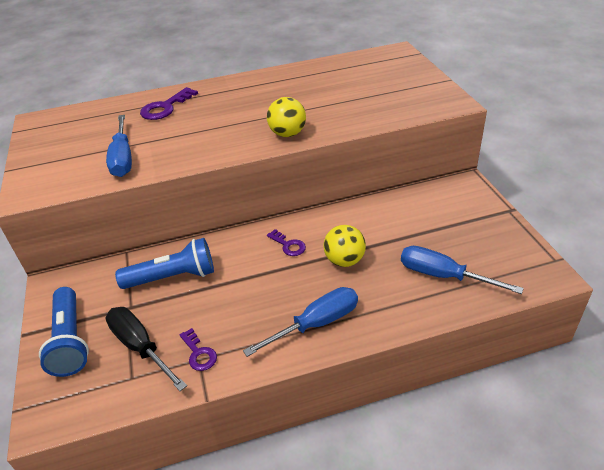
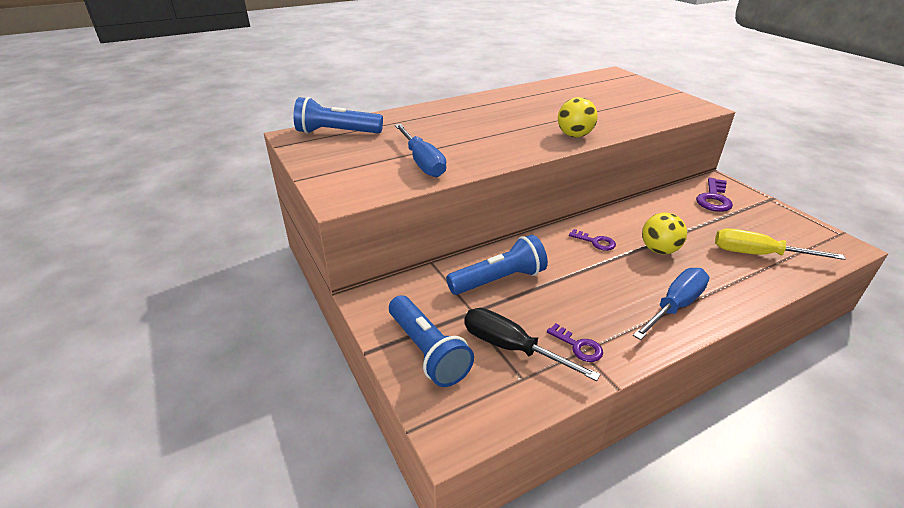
camera: 15 degrees left, 5 degrees down
purple key [140,87,198,120] -> purple key moved to [696,177,733,212]
blue screwdriver [401,246,524,294] -> yellow screwdriver [715,228,845,260]
none -> blue flashlight [293,97,383,134]

